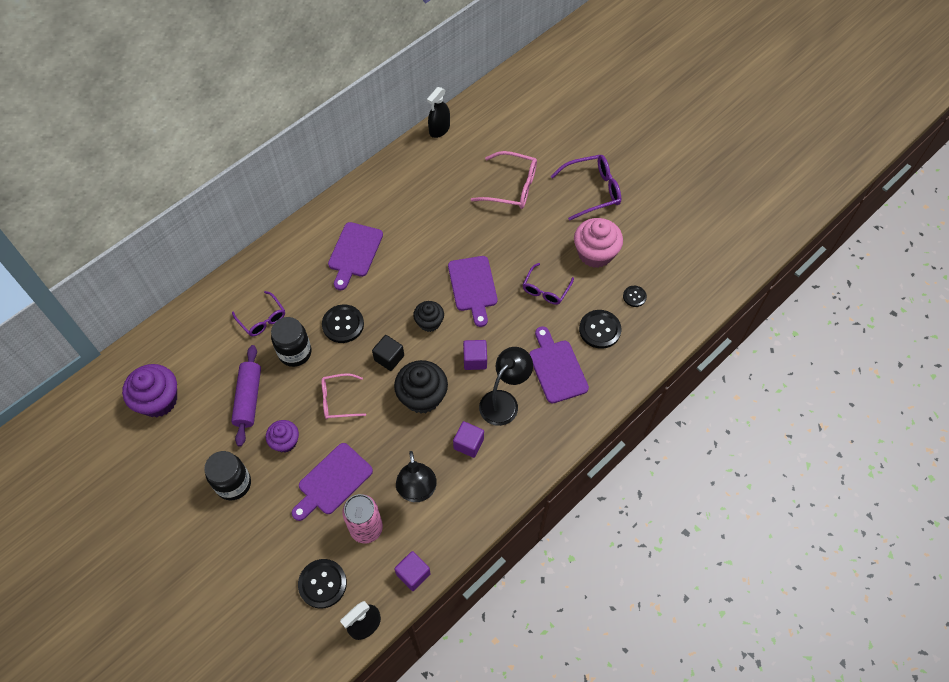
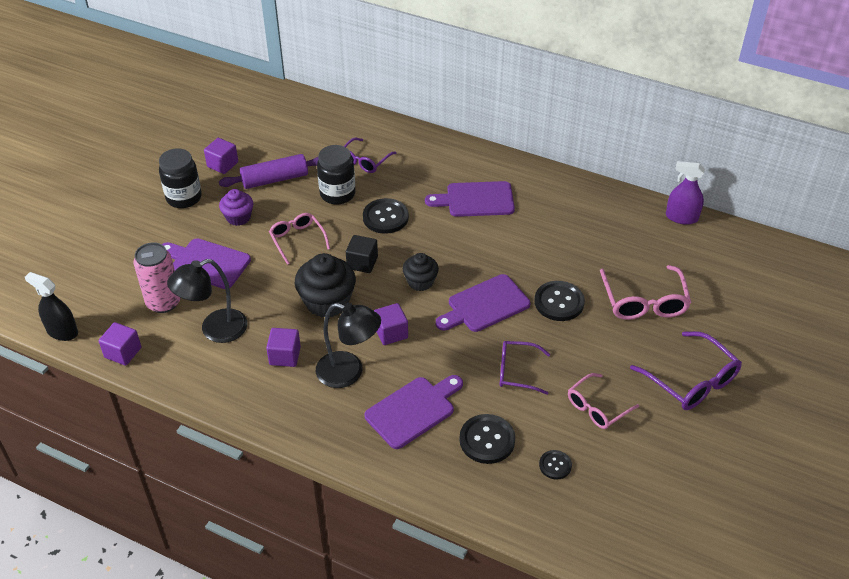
camera: 70 degrees right, 15 degrees down
purple cupcake [122,364,177,417] -> none
black button [298,559,347,609] -> black button moved to [534,281,585,321]
black spray bottle [427,87,450,138] -> purple spray bottle [666,161,705,225]
pink cupcake [574,218,623,268] -> pink glasses [568,373,639,429]
none -> purple cube [204,138,238,174]

